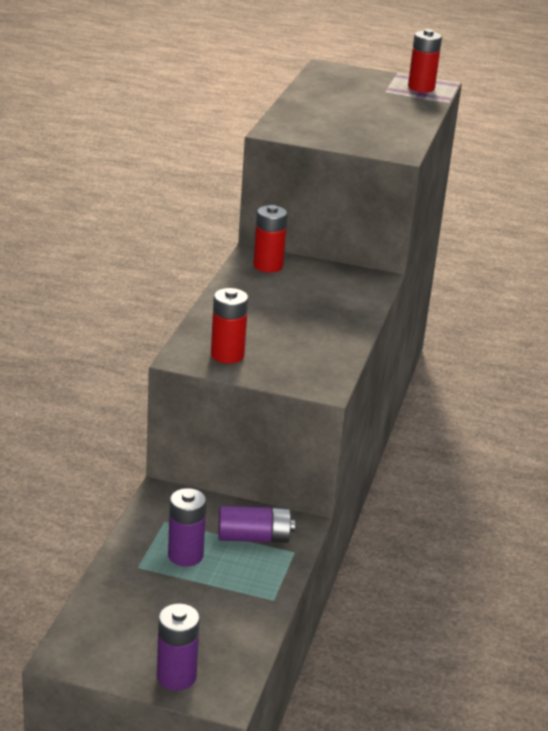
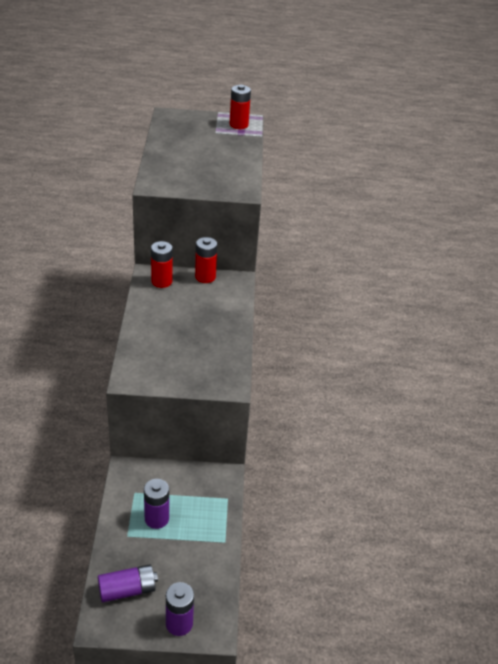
camera: 15 degrees left, 10 degrees up
red battery [211,288,248,364] -> red battery moved to [195,237,217,283]
purple battery [218,505,295,543] -> purple battery moved to [98,564,158,602]

